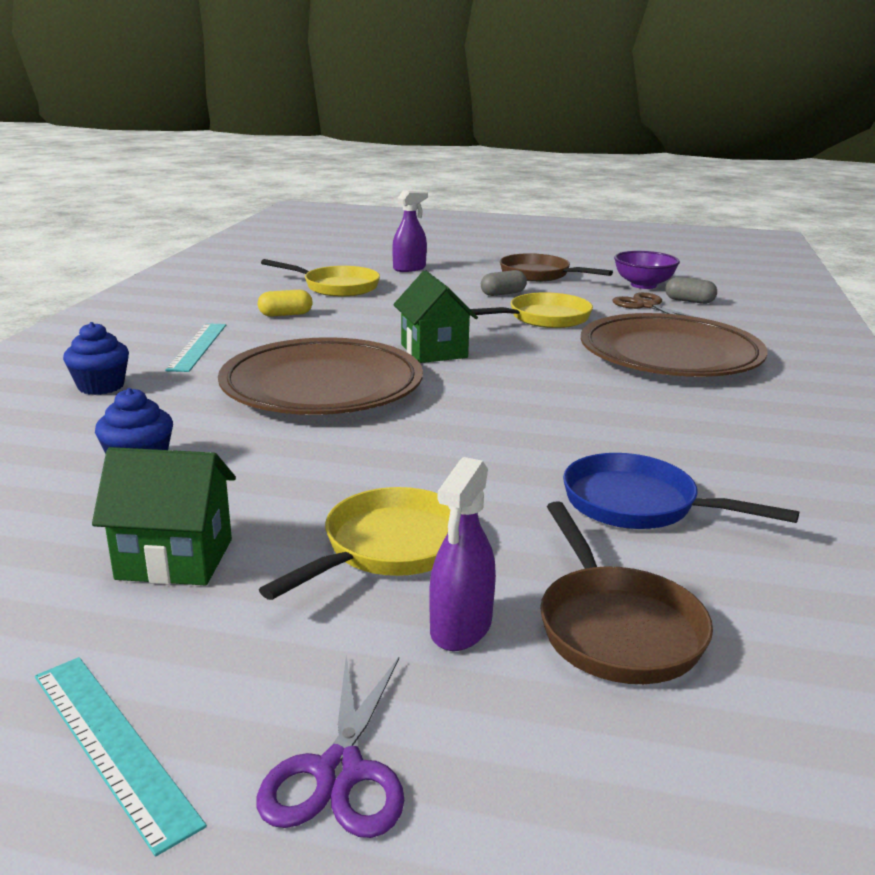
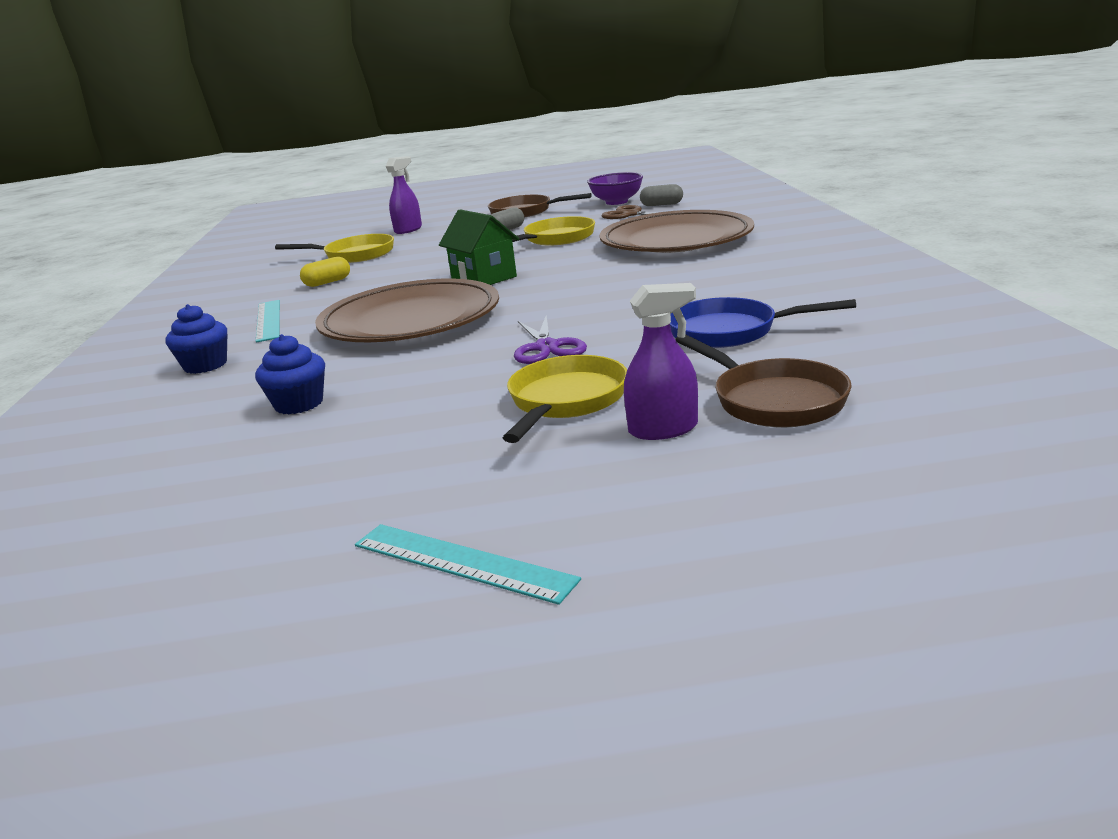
camera: 15 degrees left, 0 degrees up
green house [92,447,236,585] -> none
purple scissors [257,655,404,838] -> purple scissors moved to [514,315,587,364]
purple spray bottle [429,457,496,651] -> purple spray bottle turned 105 degrees counterclockwise [624,283,698,440]

